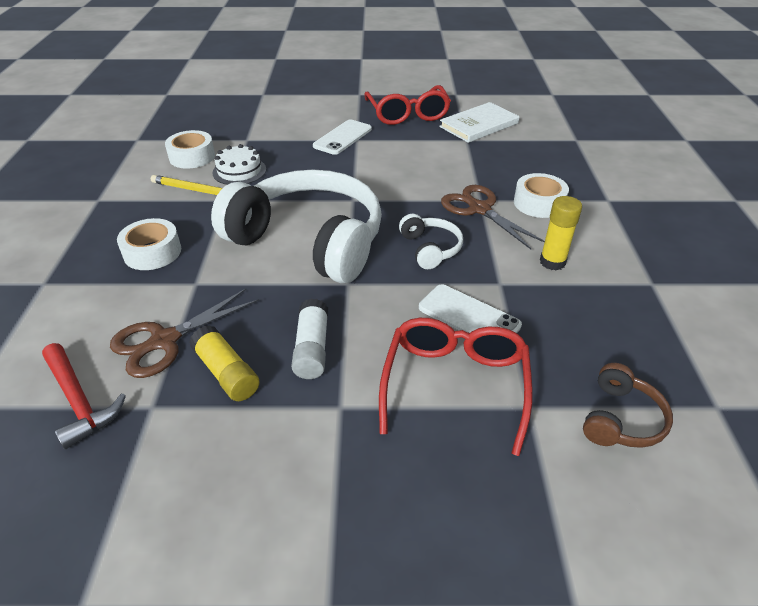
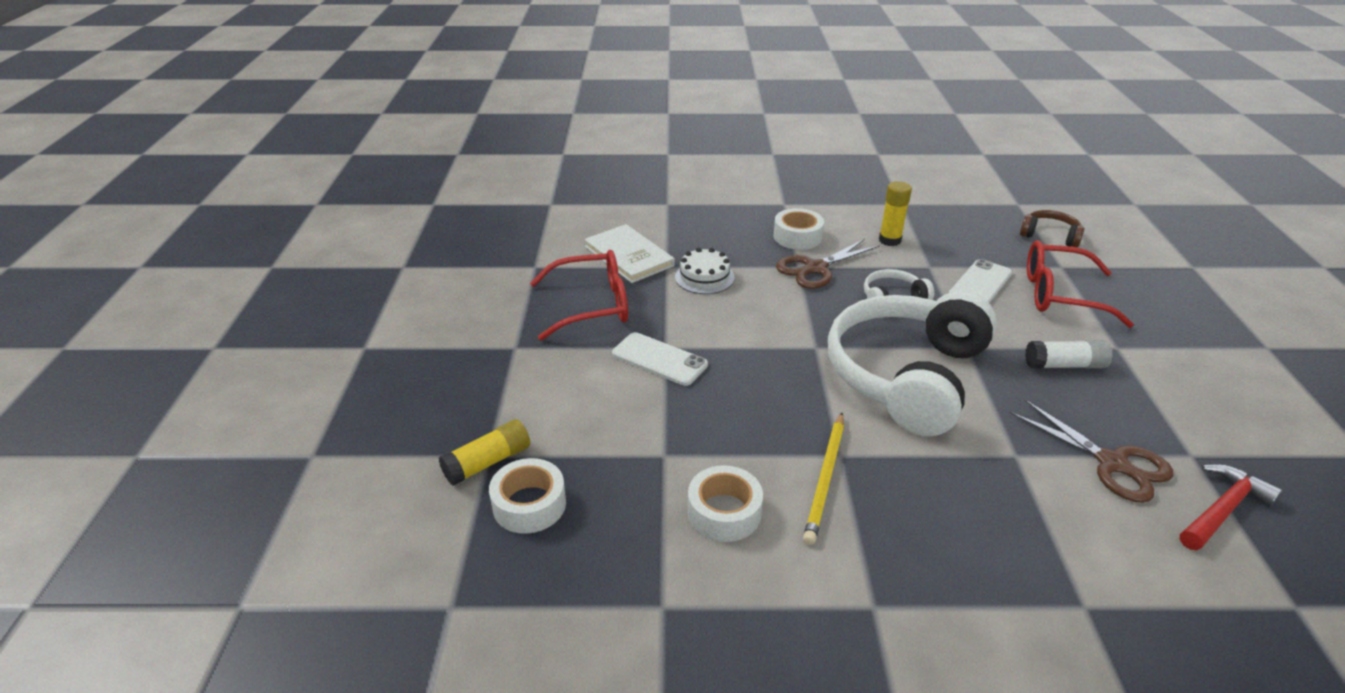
camera: 90 degrees left, 5 degrees down
white tape [117,218,181,270] -> white tape moved to [489,458,566,534]
yellow glue stick [189,325,260,401] -> yellow glue stick moved to [439,419,530,486]
white cake [212,144,266,185] -> white cake moved to [675,248,735,294]

